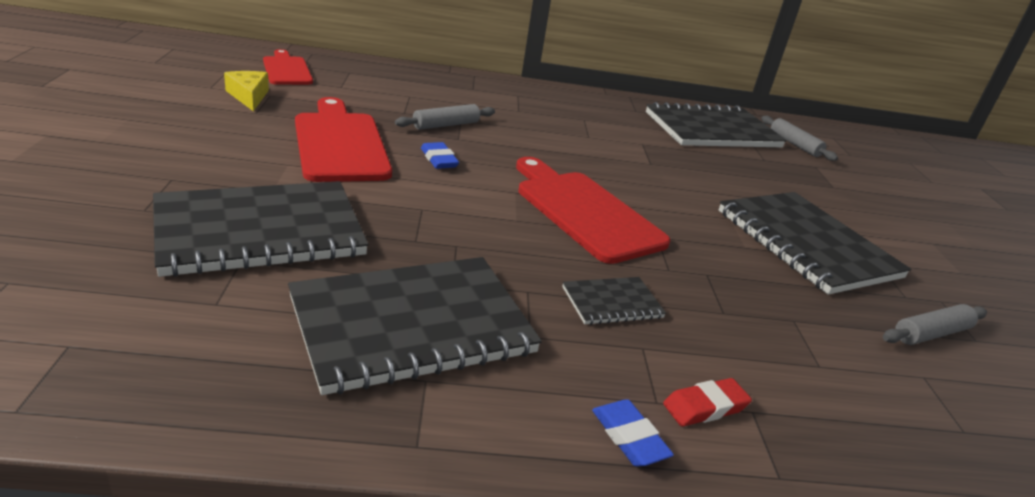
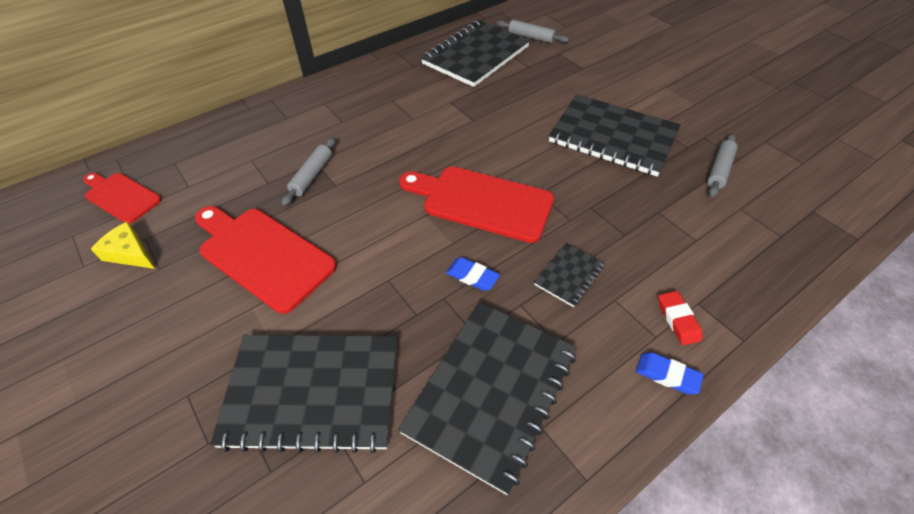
camera: 30 degrees left, 20 degrees up
black notebook [153,181,369,277] -> black notebook turned 60 degrees clockwise [210,335,397,453]
blue eraser [421,142,459,169] -> blue eraser moved to [446,257,500,291]
red eraser [663,378,752,427] -> red eraser turned 45 degrees counterclockwise [658,291,703,345]

